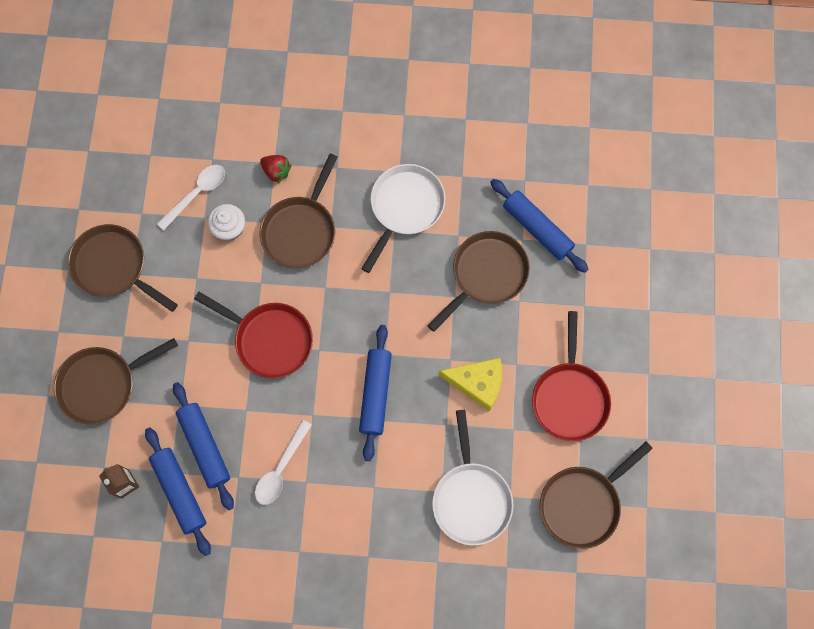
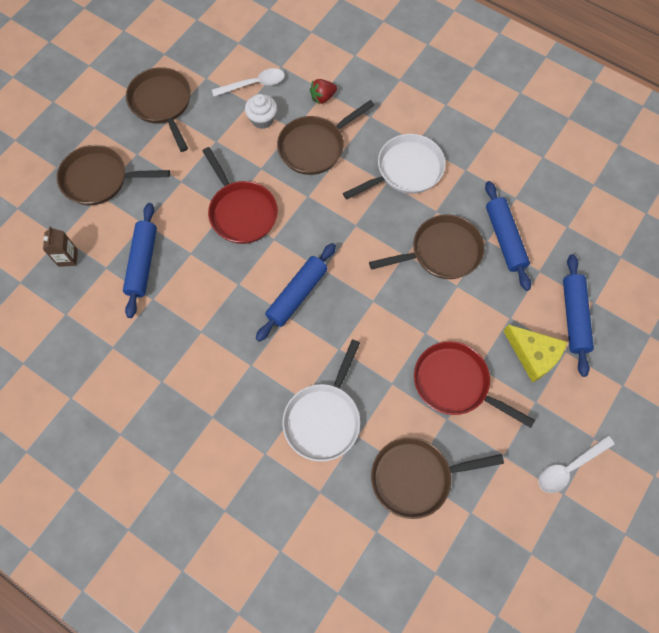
camera: 30 degrees right, 5 degrees down
blue rolling pin [145,427,211,556] -> blue rolling pin moved to [563,254,594,377]
white spoon [255,420,312,505] -> white spoon moved to [538,435,615,493]
red strawberry [260,155,291,183] -> red strawberry turned 90 degrees clockwise [310,79,337,104]
yellow cheese [439,358,502,411] -> yellow cheese moved to [504,324,567,383]
red pan [532,311,611,441] -> red pan turned 90 degrees clockwise [414,341,535,428]

